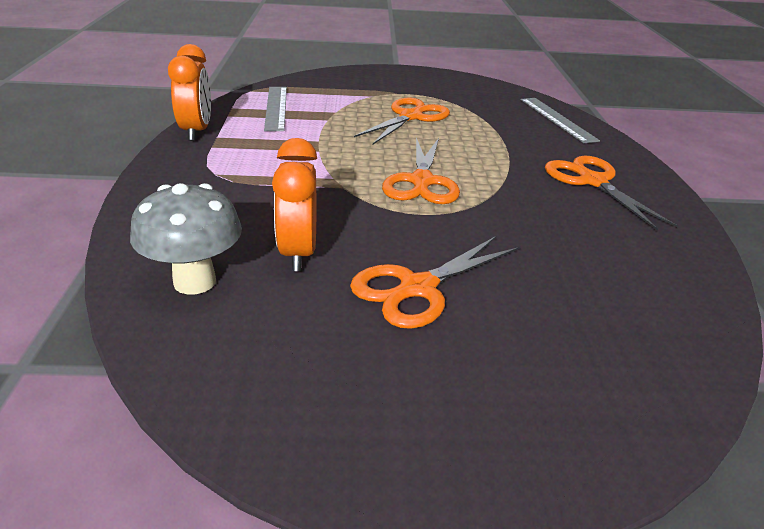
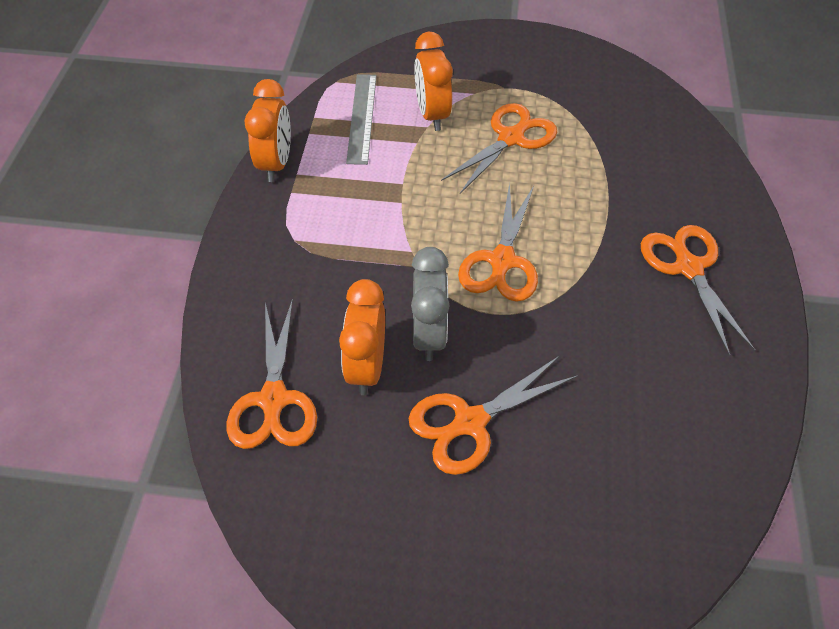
camera: 10 degrees right, 20 degrees up
grey mushroom [130,183,242,295] -> orange scissors [227,299,317,449]
grey ruler [520,98,600,143] -> none
none -> grey clock [411,247,449,361]
none -> orange clock [414,32,453,131]

